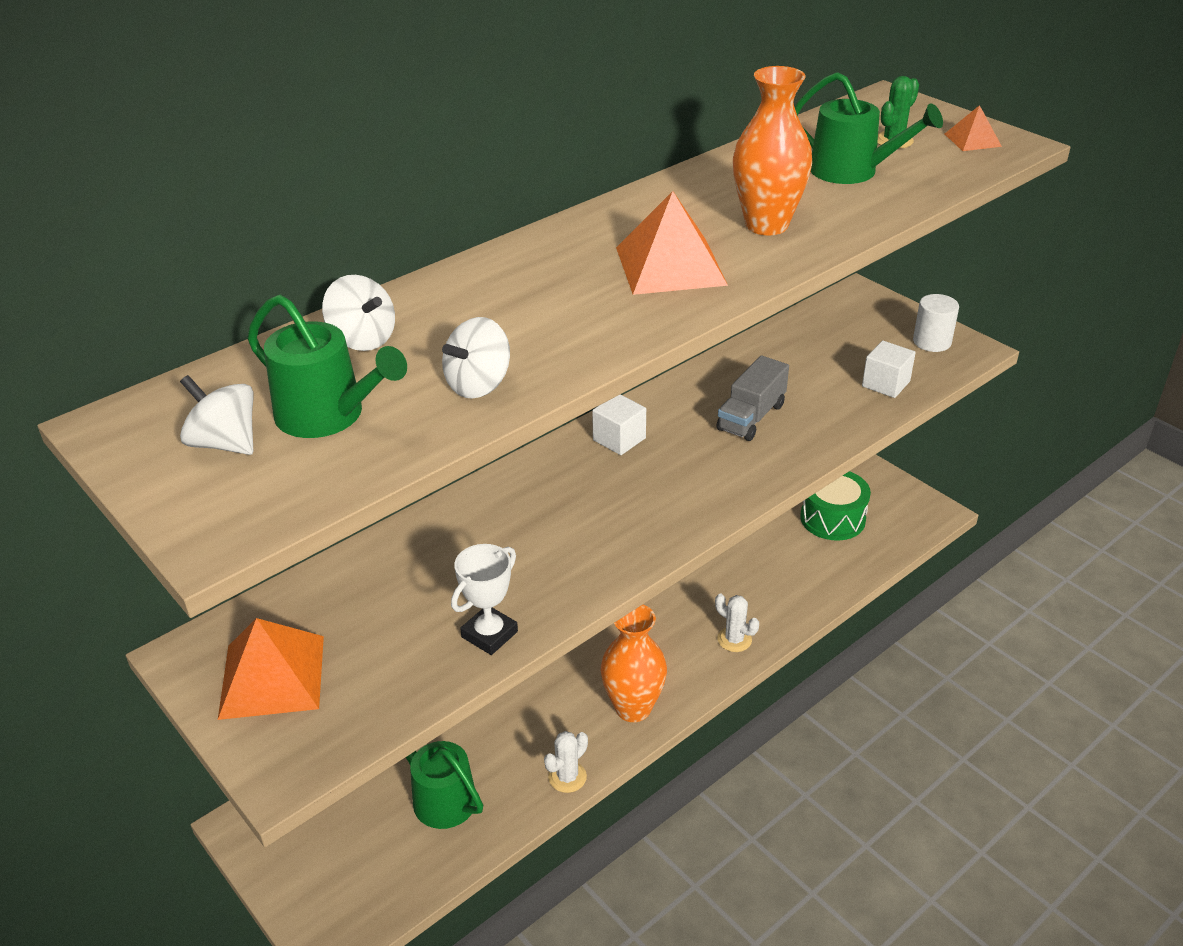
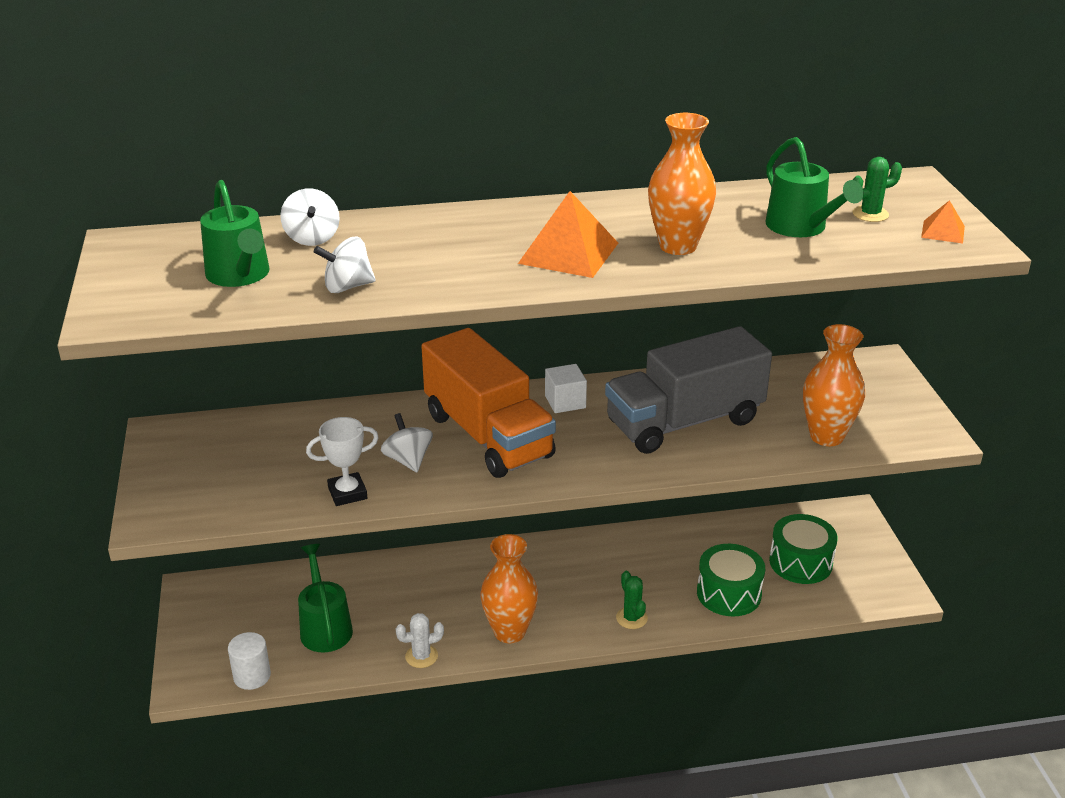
camera: 30 degrees right, 5 degrees down
white spinning top [180,375,253,455] -> white spinning top moved to [381,413,433,472]
orange pyramid [218,618,324,720] -> none
white cactus [715,593,759,652] -> green cactus [616,571,648,629]
grey truck [716,355,789,441] -> grey truck [605,326,772,454], size x1.93
white cube [862,340,916,398] -> orange vase [803,324,865,446]
white cylinder [913,294,959,352] -> white cylinder moved to [228,632,271,690]
none -> orange truck [421,328,556,478]
none -> green drum [697,544,765,617]

